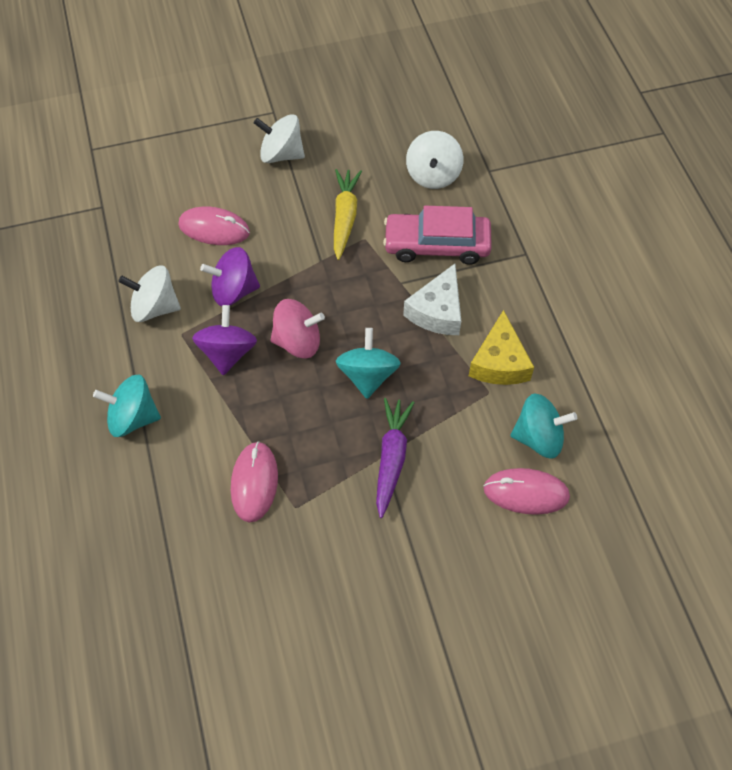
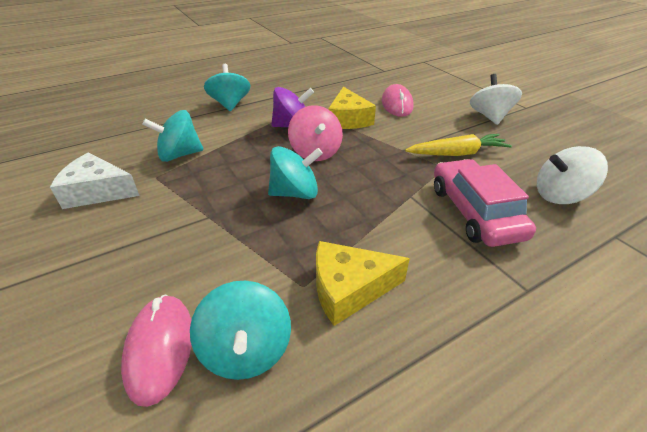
camera: 75 degrees right, 20 degrees down
white spinning top [118,265,181,322] -> none
purple spinning top [200,247,260,307] -> yellow cheese [328,87,376,129]
pink mouse [231,442,278,523] -> turquoise spinning top [142,110,203,162]
purple carrot [376,398,415,518] -> none
white cheese [403,264,461,335] -> white cheese moved to [50,153,140,209]

